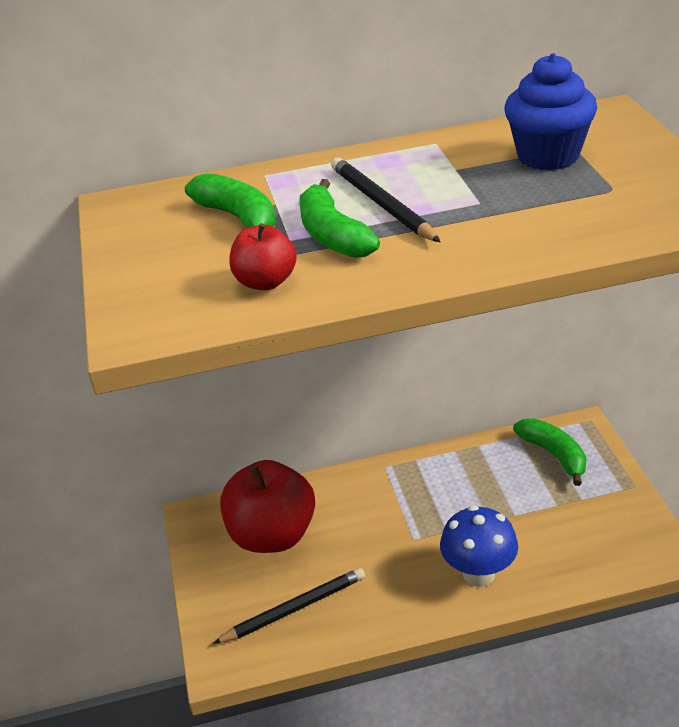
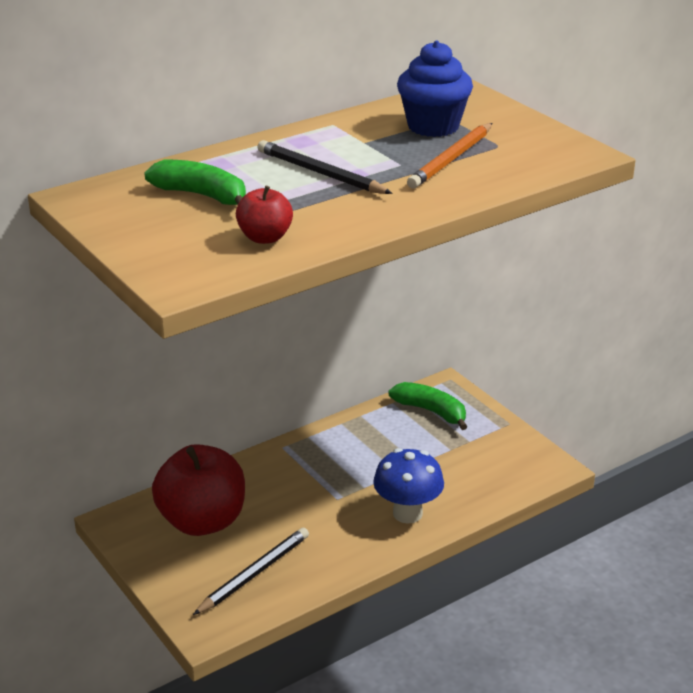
camera: 25 degrees left, 5 degrees down
green banana [299,179,380,258] -> none
none -> orange pencil [407,123,492,188]

